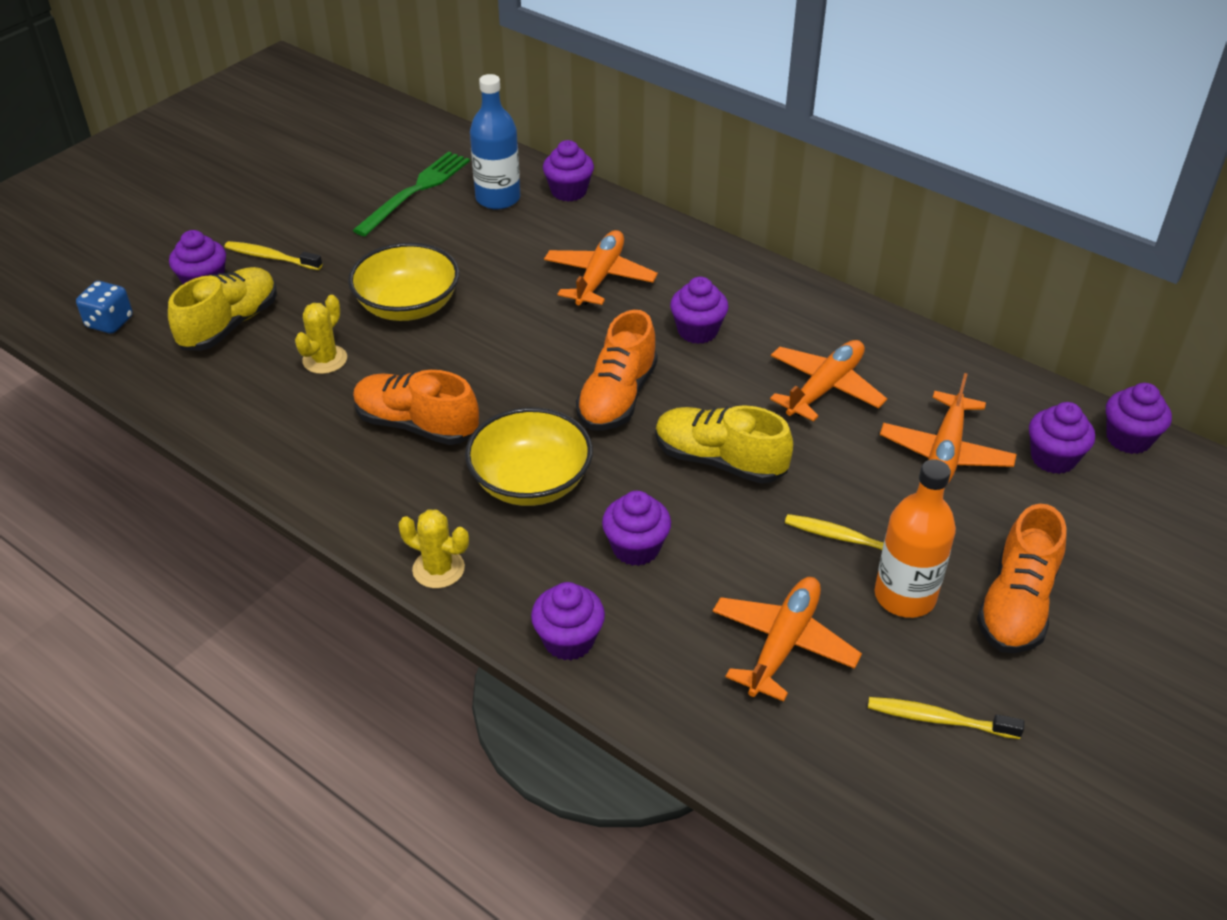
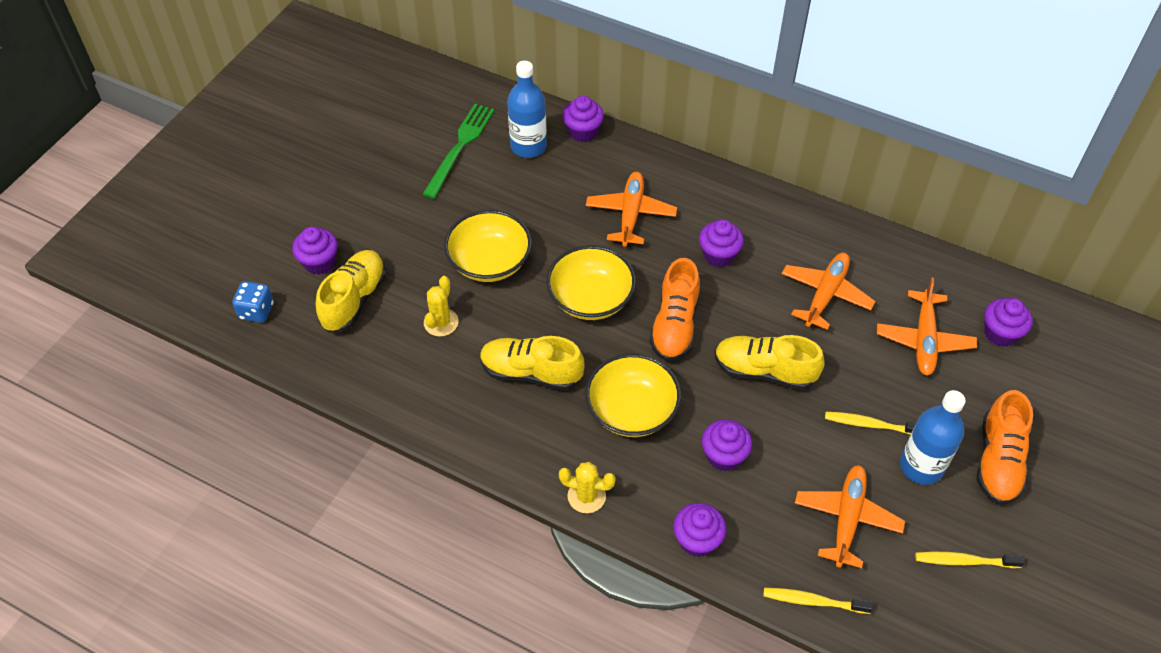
camera: 10 degrees left, 10 degrees up
yellow toothbrush [224,241,322,270] -> yellow toothbrush moved to [763,588,873,614]
orange shoe [353,370,479,445] -> yellow shoe [480,336,584,390]
orange bottle [875,459,956,618] -> blue bottle [900,390,966,485]
purple cupcake [1106,383,1172,454] -> none
none -> yellow bowl [546,245,636,320]

